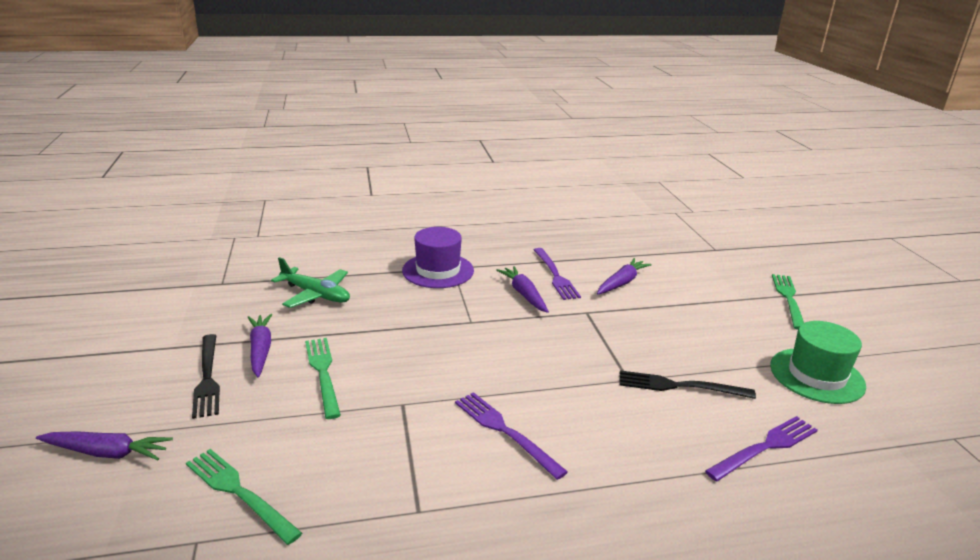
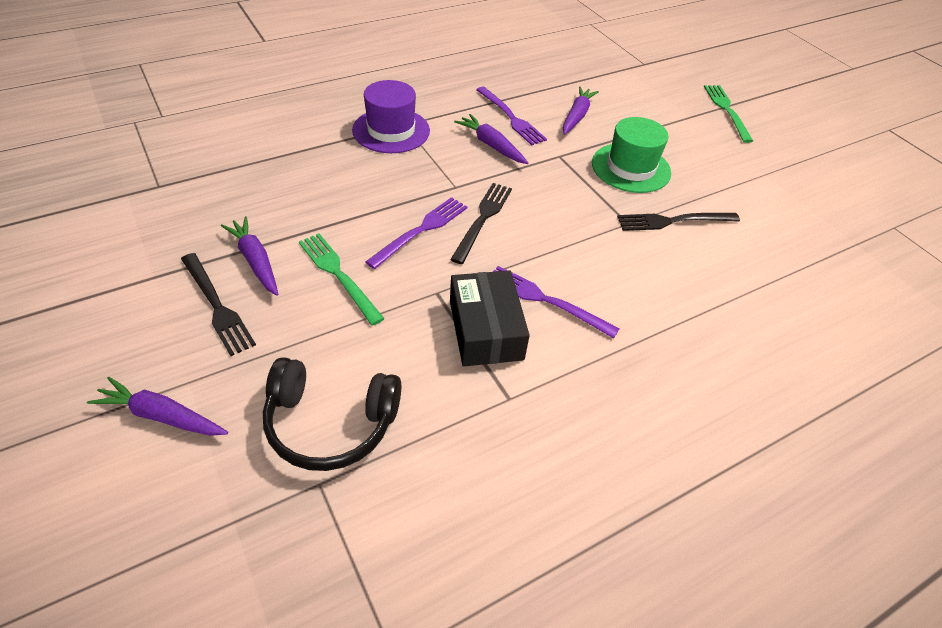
camera: 20 degrees left, 20 degrees up
purple carrot [36,431,173,460] -> purple carrot turned 150 degrees counterclockwise [87,377,228,436]
green fork [186,449,302,545] -> black headphones [263,357,401,471]
green plane [271,257,350,308] -> none
purple fork [705,416,818,481] -> purple fork moved to [365,197,467,269]
green hat [770,321,866,404] -> green hat moved to [592,117,671,193]
none -> black fork [450,183,512,264]
none -> black box [450,271,530,366]

